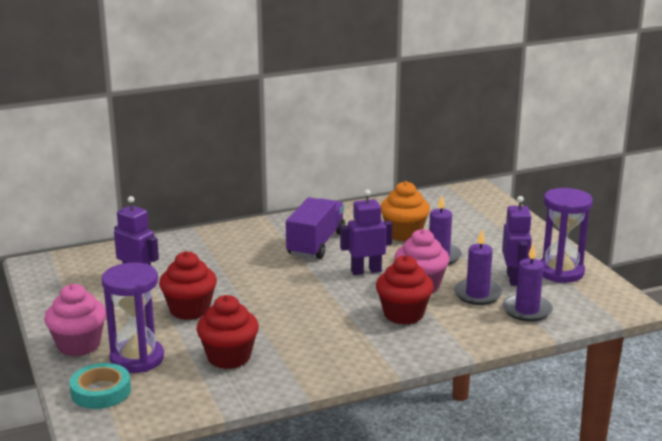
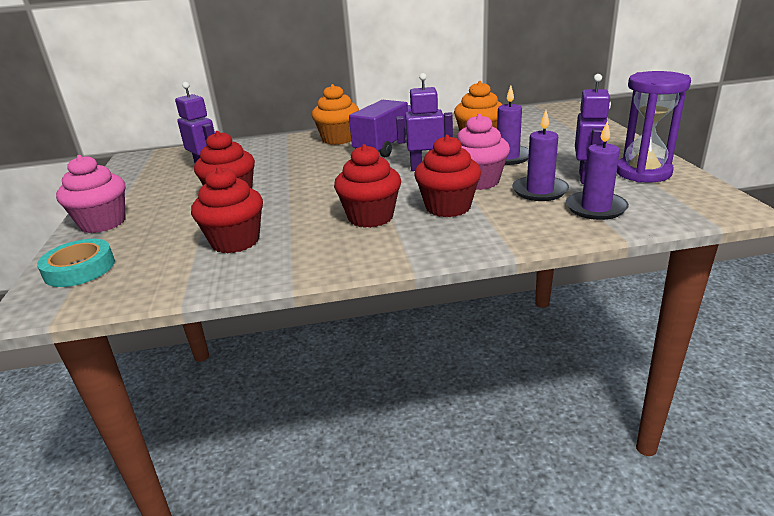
camera: 15 degrees right, 5 degrees up
purple hourglass [102,263,164,373] -> none
none -> orange cupcake [312,84,359,145]
none -> red cupcake [334,144,401,228]

